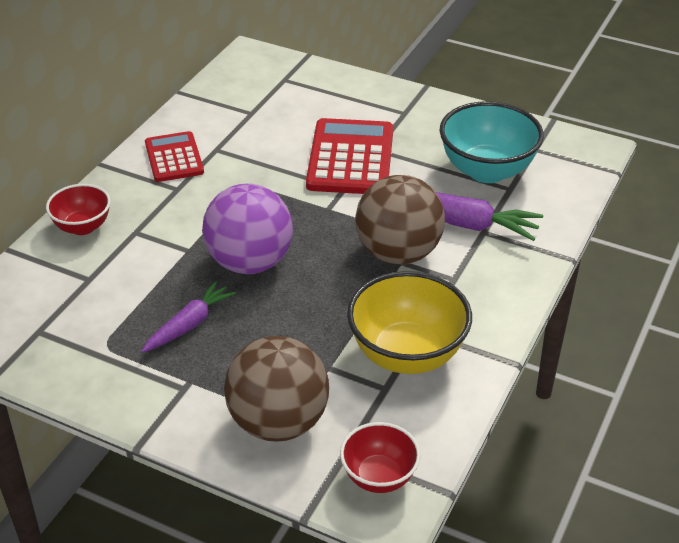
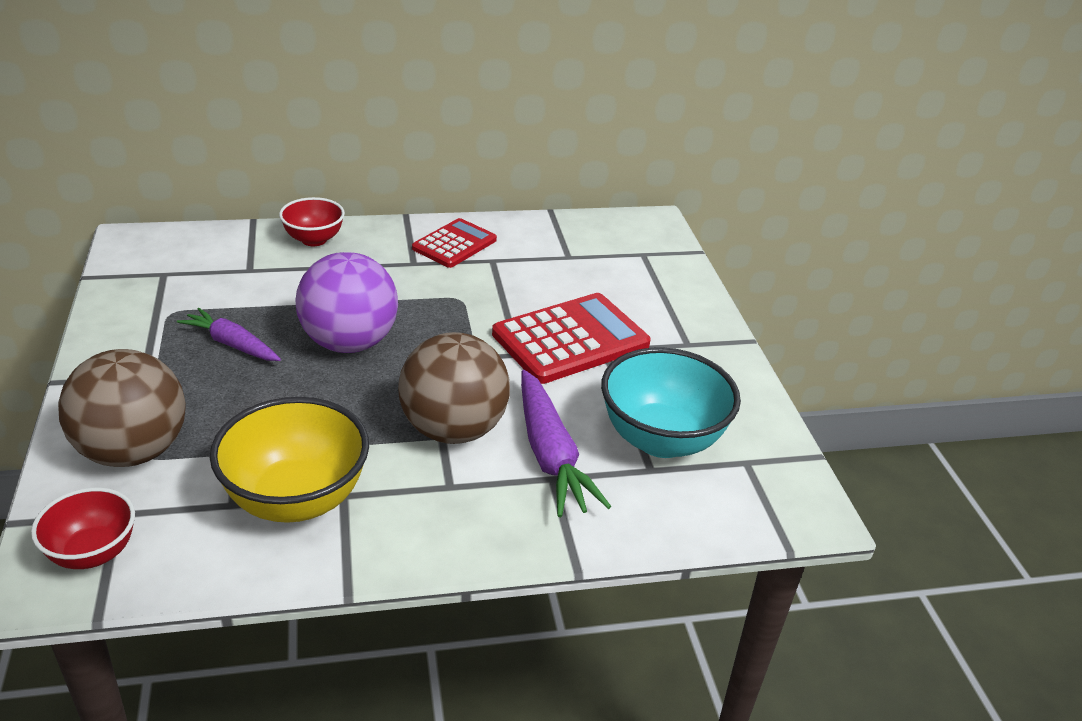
camera: 50 degrees right, 5 degrees down
purple carrot [142,281,236,353] -> purple carrot turned 150 degrees counterclockwise [177,308,281,361]

